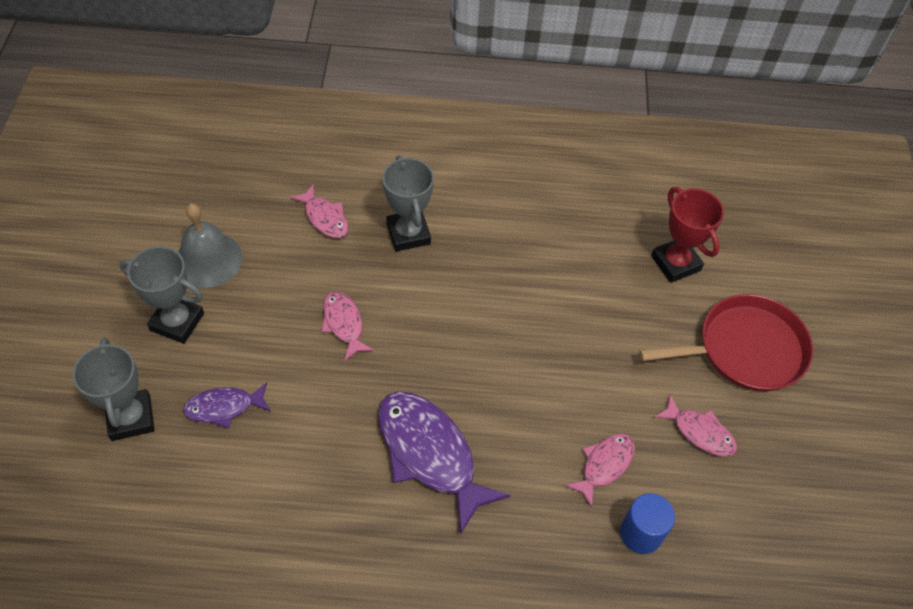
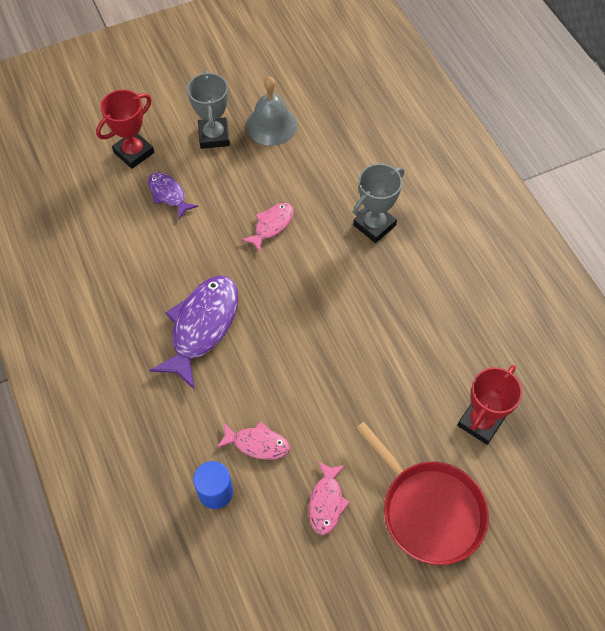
camera: 65 degrees right, 5 degrees up
grey trophy [72,337,154,441] -> red trophy [96,90,154,169]
pink fish [290,184,349,238] -> none

